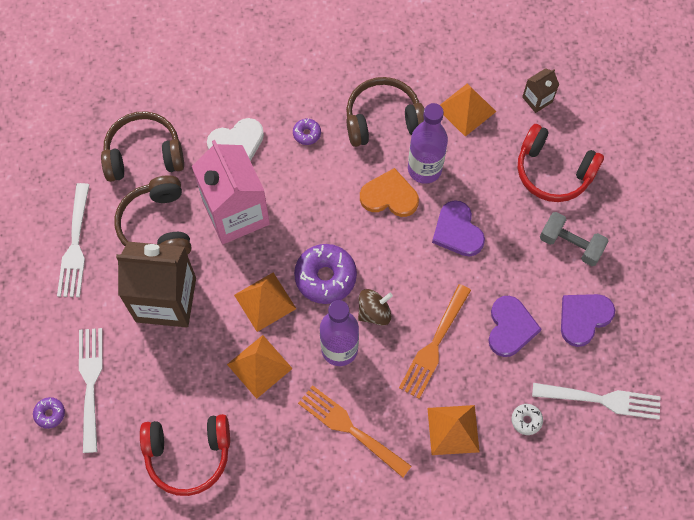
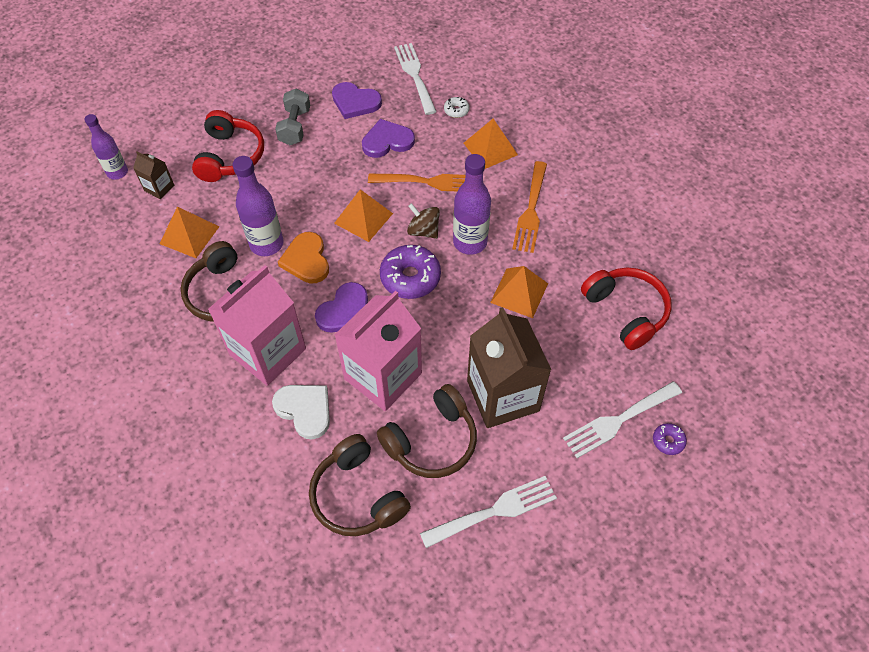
camera: 115 degrees left, 10 degrees down
orange pyramid [234,273,296,332] -> orange pyramid moved to [334,189,393,242]
purple donut [293,118,321,145] -> pink carton [208,265,306,386]
purple heart [432,200,485,257] -> purple heart moved to [315,282,368,332]
none -> purple bottle [84,114,128,180]

